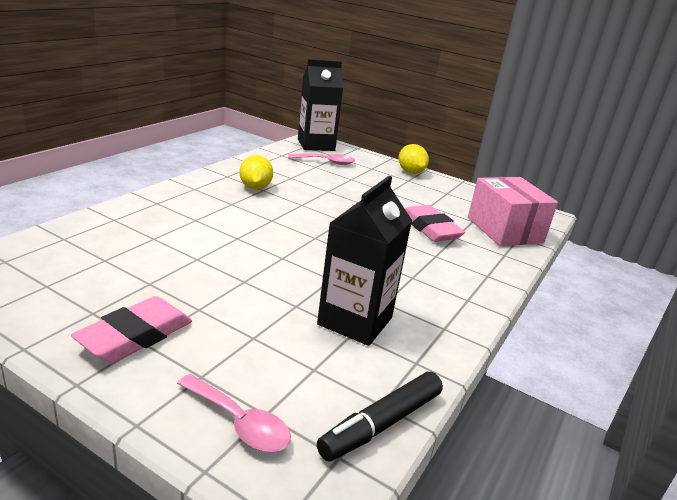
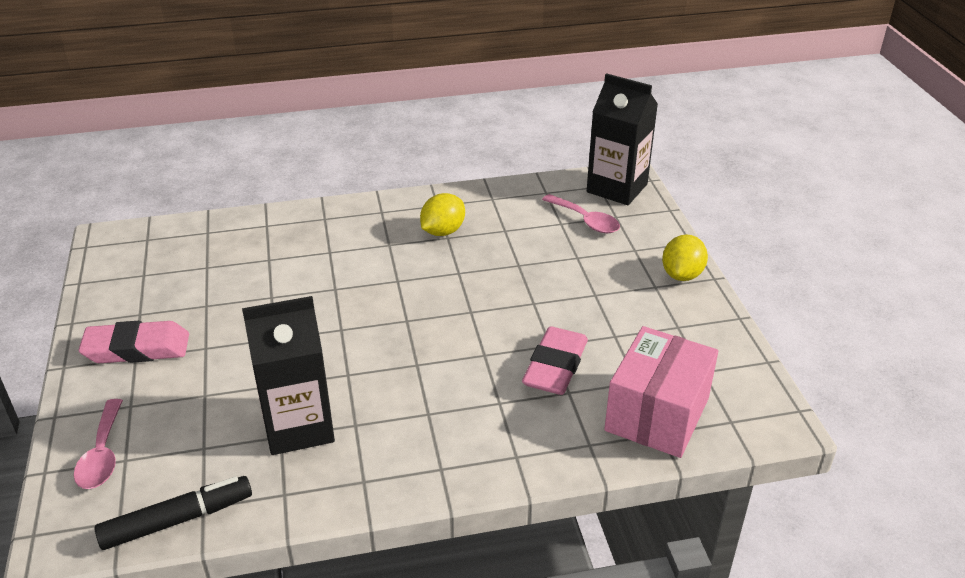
camera: 50 degrees right, 10 degrees up
black marker [317,372,443,462] -> black marker turned 150 degrees clockwise [95,476,252,550]

